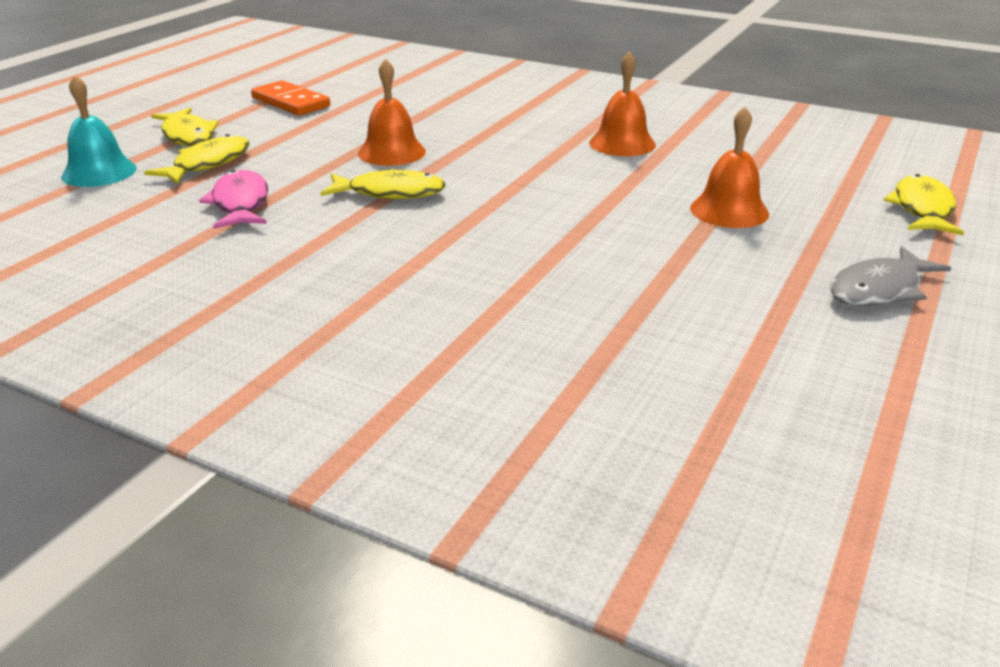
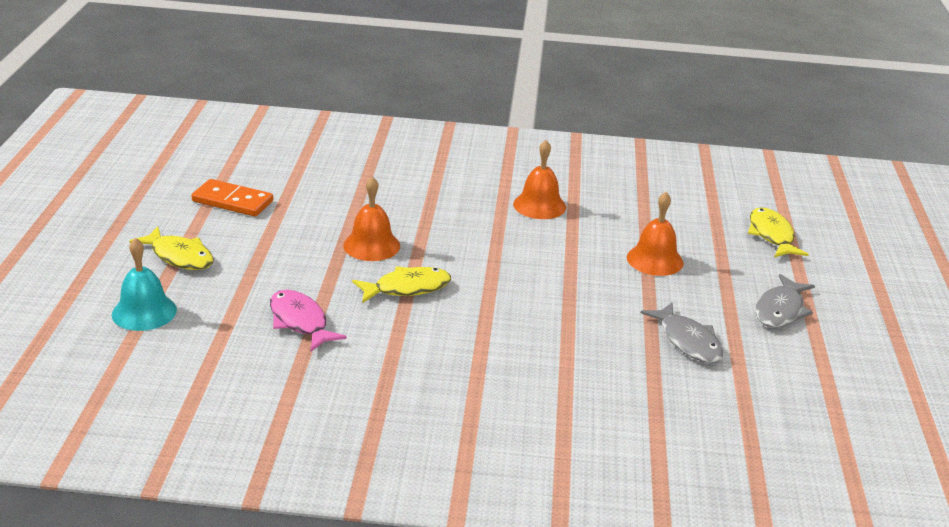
camera: 25 degrees left, 0 degrees up
yellow fish [144,134,249,184] -> none
none -> grey fish [641,302,724,363]

